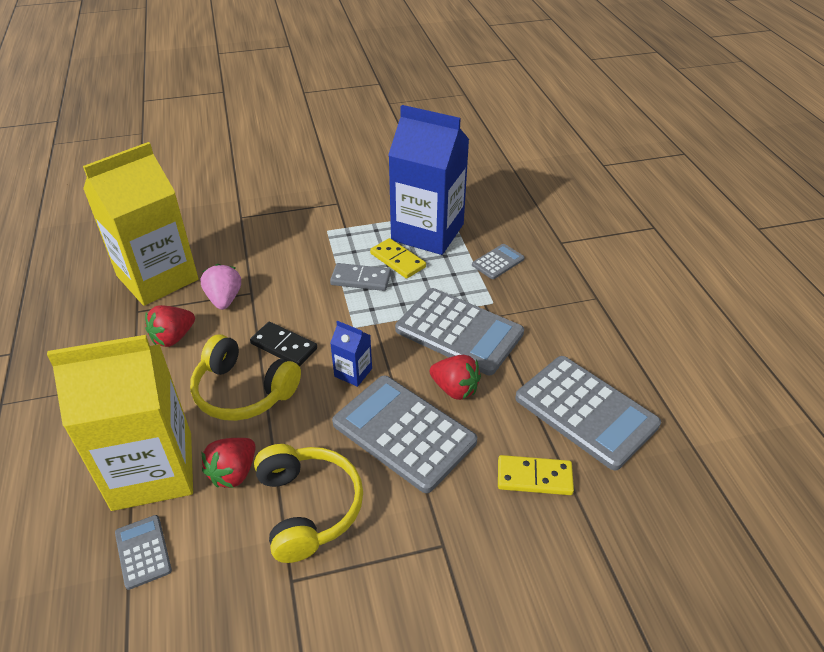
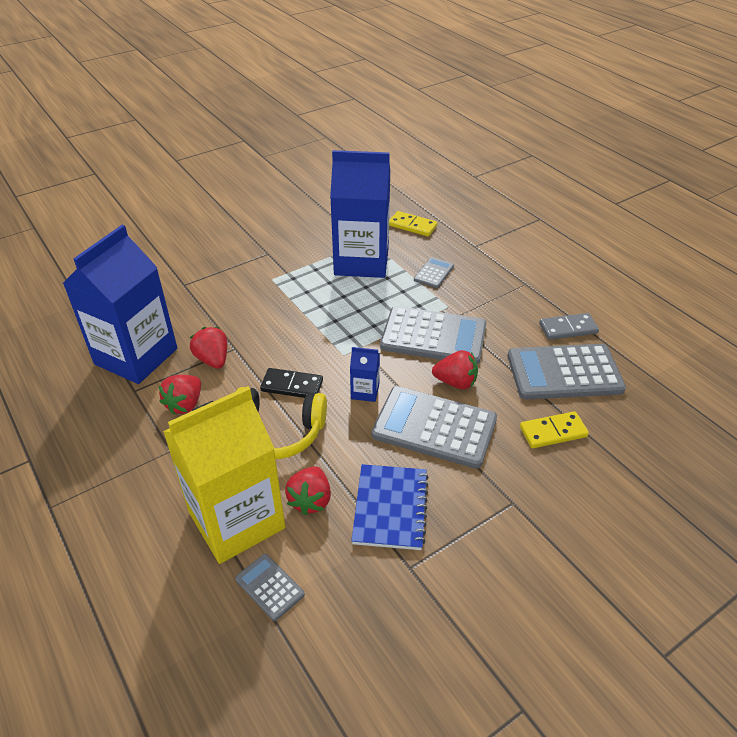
camera: 20 degrees left, 0 degrees up
yellow carton [83,142,199,306] -> blue carton [63,225,177,384]
pink strawberry [201,264,241,310] -> red strawberry [190,327,227,369]
yellow headphones [254,444,363,563] -> blue notebook [351,464,429,550]
grey domino [330,263,391,291] -> grey domino moved to [539,313,599,340]
yellow domino [370,238,426,279] -> yellow domino moved to [389,211,437,236]
grey calculator [515,356,661,470] -> grey calculator turned 150 degrees clockwise [507,344,626,400]

